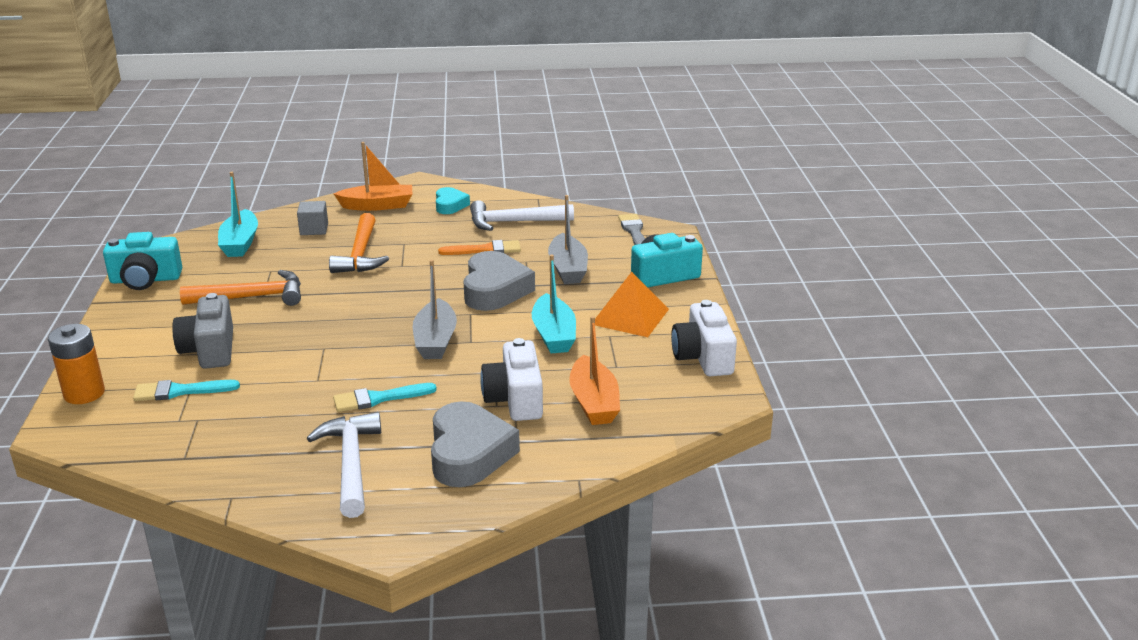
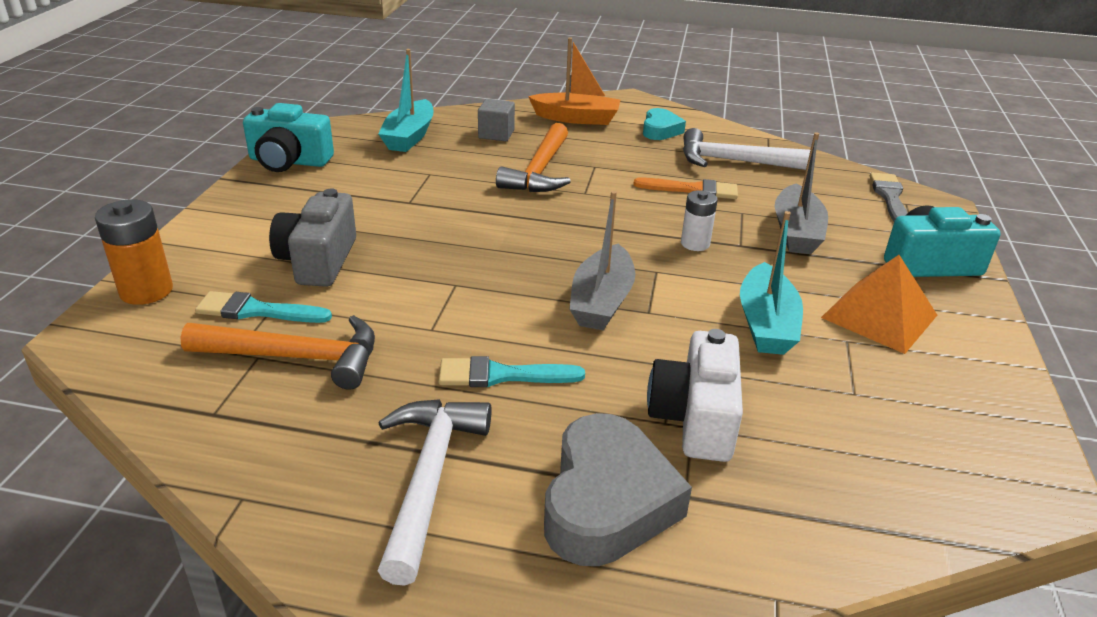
camera: 15 degrees right, 5 degrees up
orange hammer [180,270,301,306] -> orange hammer moved to [181,315,375,390]
grey heart [463,251,535,311] -> white battery [681,190,718,251]
orange boat [569,316,620,425] -> none
white camera [671,300,737,376] -> none

